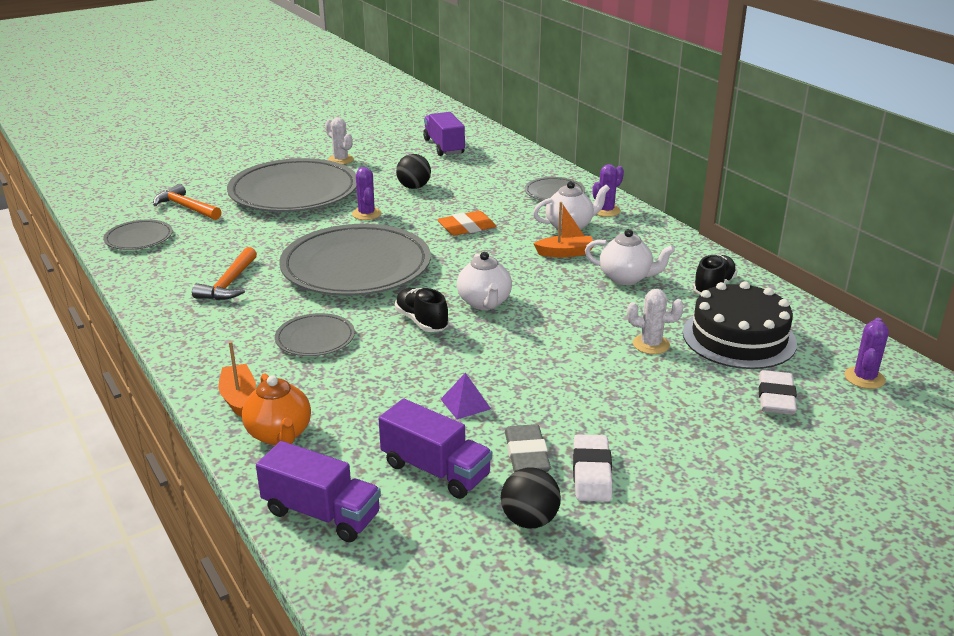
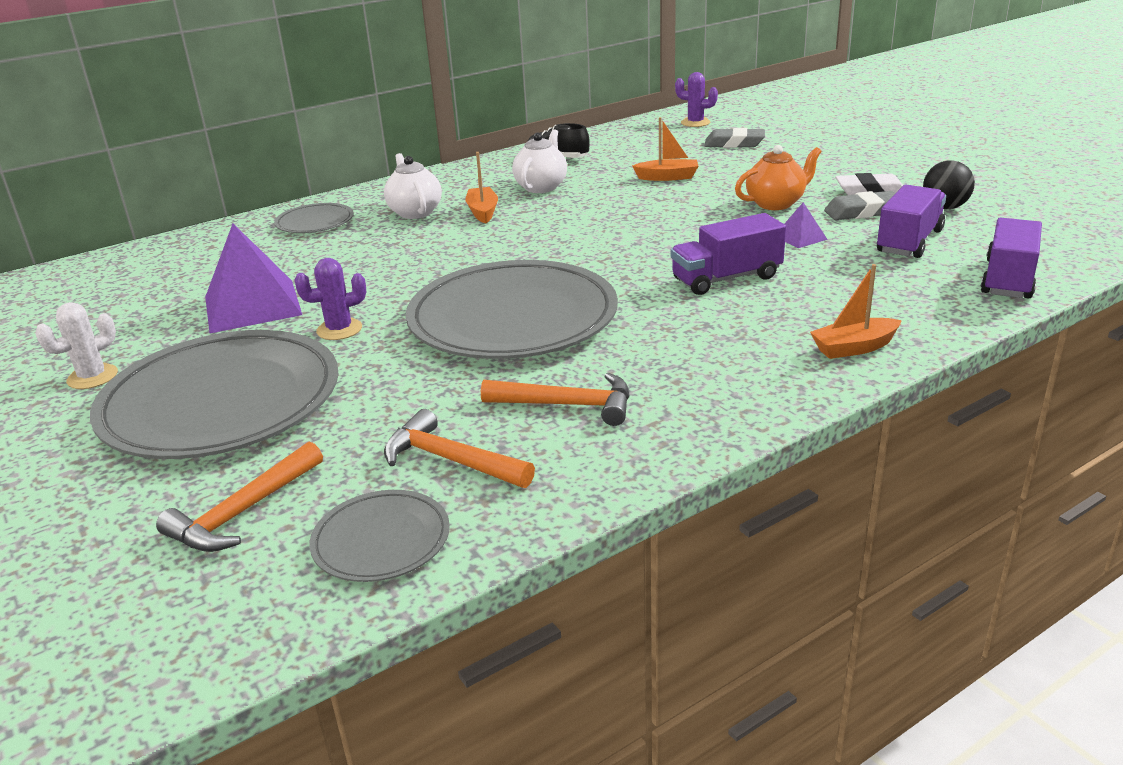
camera: 90 degrees left, 0 degrees up
orange teapot [242,373,311,445] -> orange teapot moved to [735,145,822,210]
grey plate [275,313,355,356] -> none
black shoe [395,288,449,332] -> none
black ball [396,154,431,189] -> purple pyramid [205,224,302,333]
purple truck [423,112,465,156] -> purple truck moved to [671,213,786,295]
orange eraser [437,211,496,236] -> none
white teapot [457,252,512,310] -> none
purple cactus [592,164,624,217] -> none
white cactus [627,289,684,354] -> orange boat [632,117,699,181]
black cake [683,281,797,369] -> none
white eraser [758,370,797,415] -> grey eraser [705,128,765,148]
none -> orange hammer [384,409,535,488]

